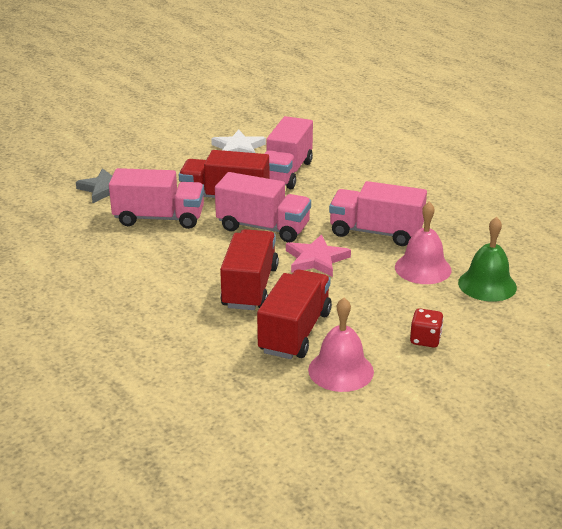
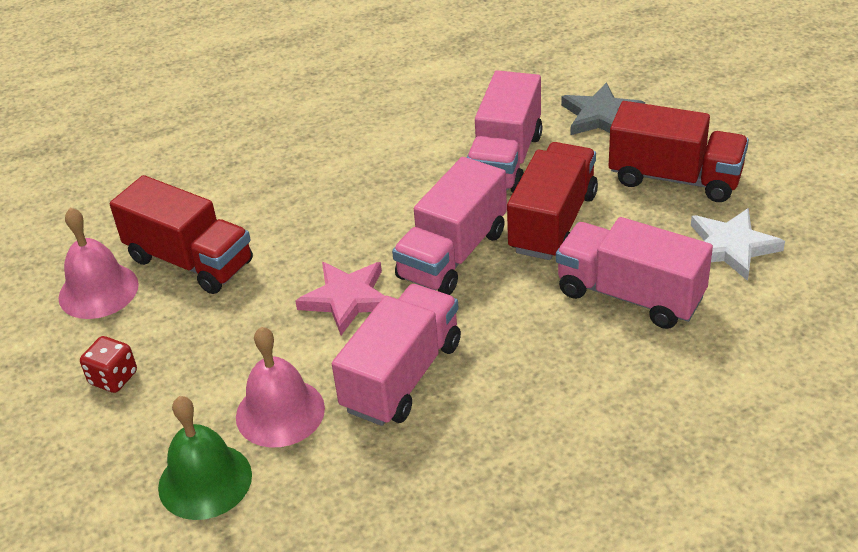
camera: 105 degrees right, 10 degrees up
red truck [220,229,279,310] -> red truck moved to [609,101,749,202]

